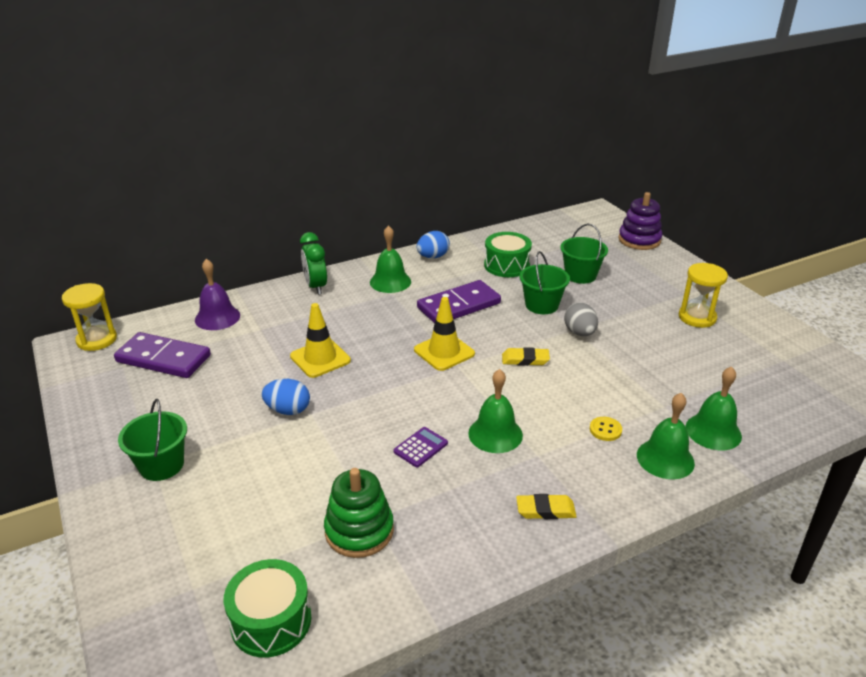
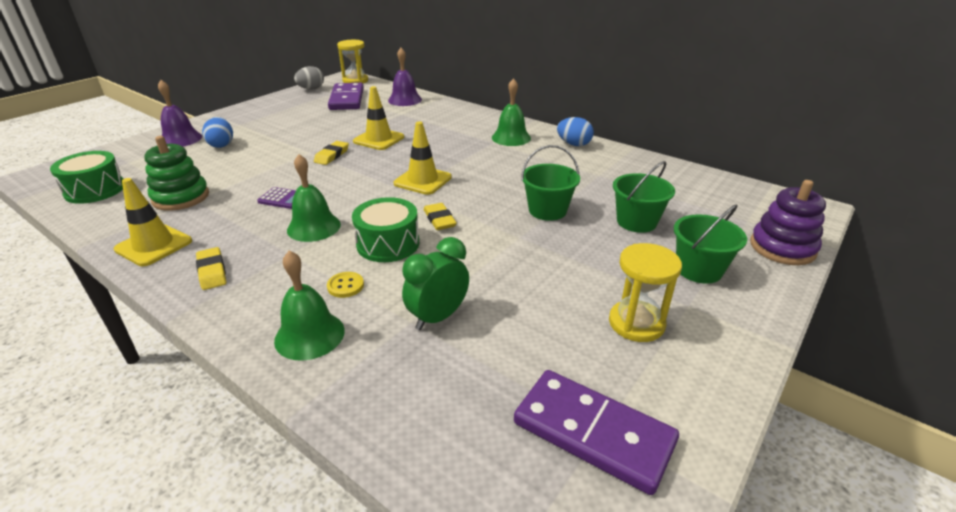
camera: 65 degrees right, 0 degrees up
green bucket [118,399,187,481] -> green bucket moved to [674,204,747,284]
blue egg [261,379,310,415] -> blue egg moved to [202,117,233,148]
green clock [300,232,327,295] -> green clock moved to [402,237,469,330]
purple domino [417,280,501,323] -> purple domino moved to [514,370,679,495]
green drum [484,232,532,277] -> green drum moved to [352,197,420,262]
grey egg [564,303,598,336] -> grey egg moved to [294,66,324,90]
green bell [685,366,742,450] -> none
none -> yellow traffic cone [114,178,192,266]
none -> purple bell [158,80,202,147]
none -> yellow eraser [314,141,349,165]

